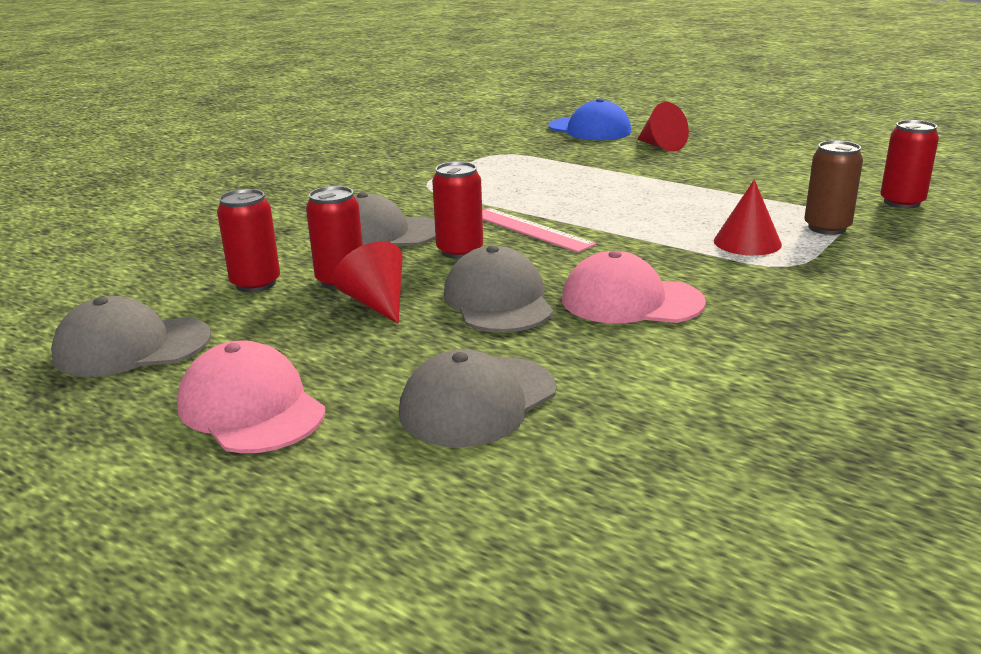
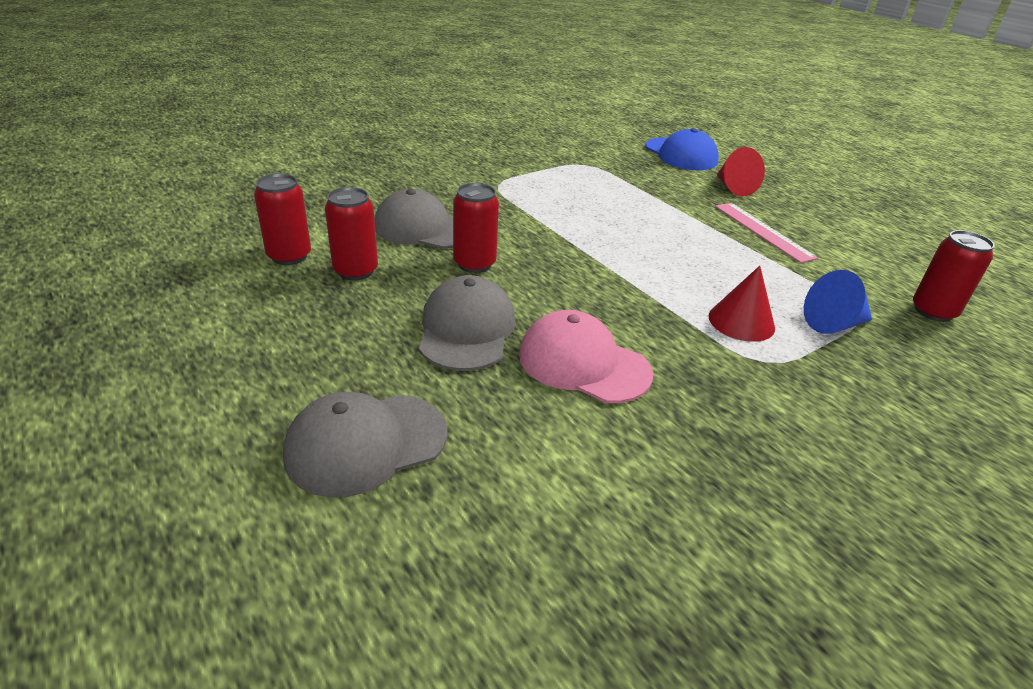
camera: 15 degrees right, 10 degrees up
grey cap [51,296,211,377] -> none
pink cap [177,340,325,453] -> none
red cone [333,241,403,323] -> none
pink ruler [482,208,596,253] -> pink ruler moved to [715,203,818,263]
brown can [804,140,863,235] -> blue cone [804,270,872,334]

